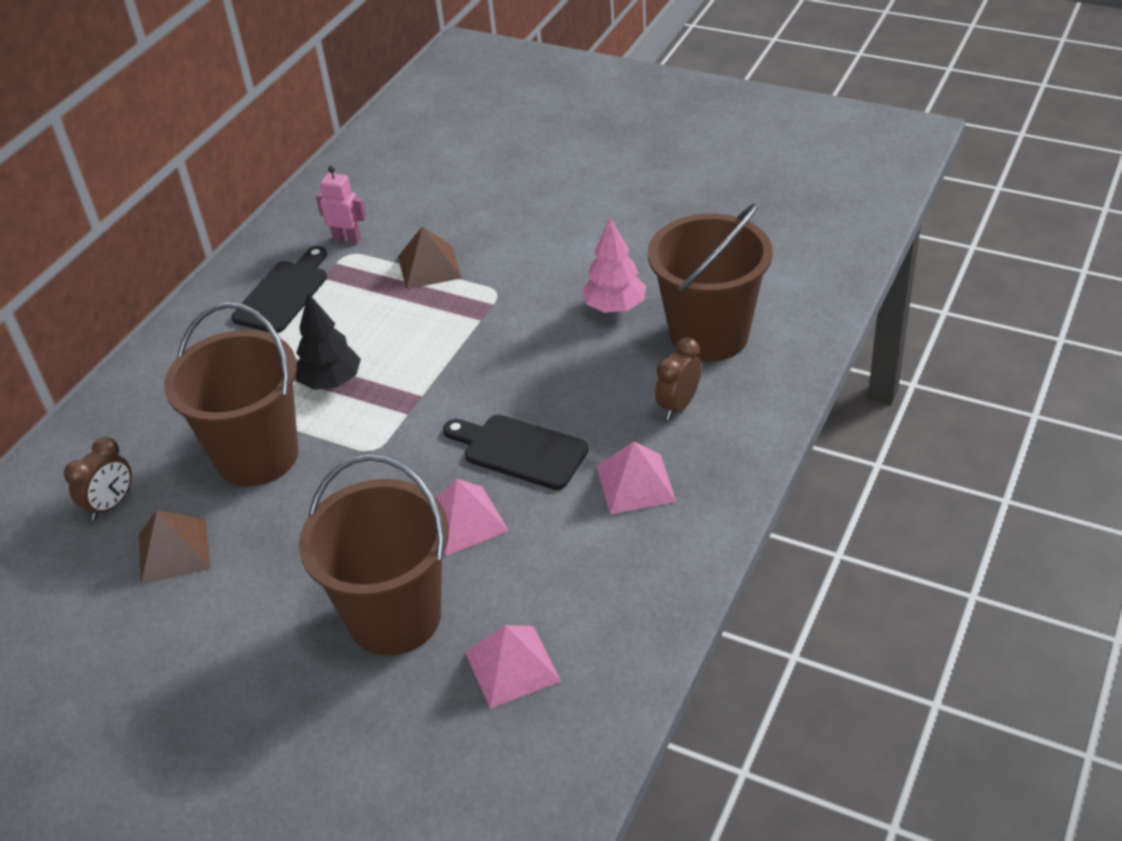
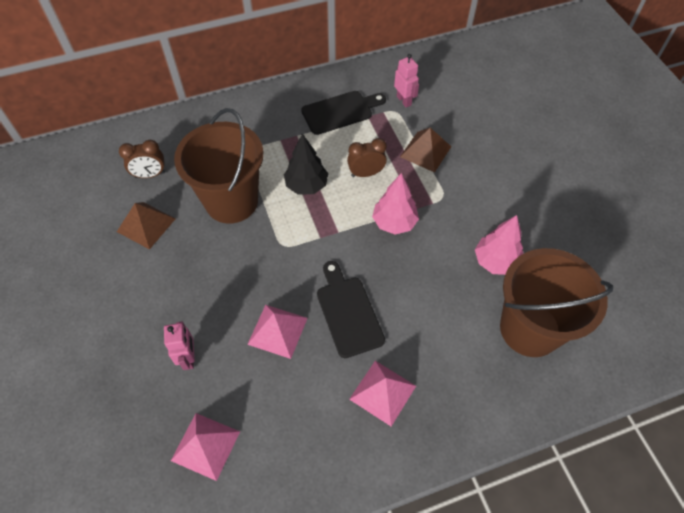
camera: 40 degrees right, 15 degrees up
brown bucket [299,454,449,656] -> pink robot [164,322,195,370]
brown clock [655,337,701,420] -> brown clock moved to [347,138,387,177]
none -> pink tree [372,173,419,235]

